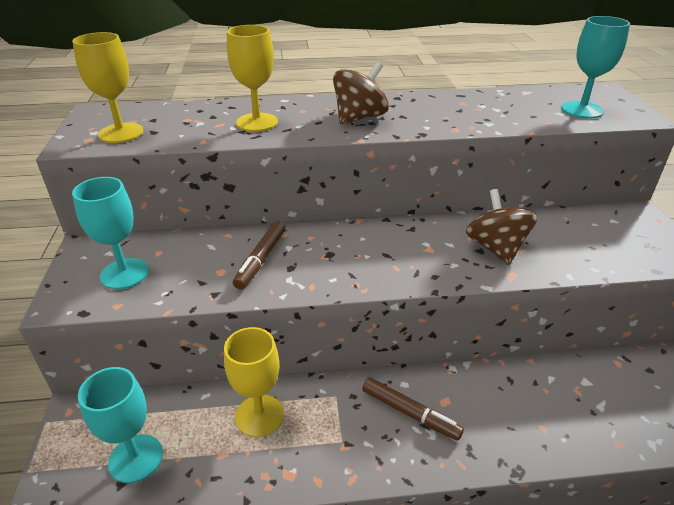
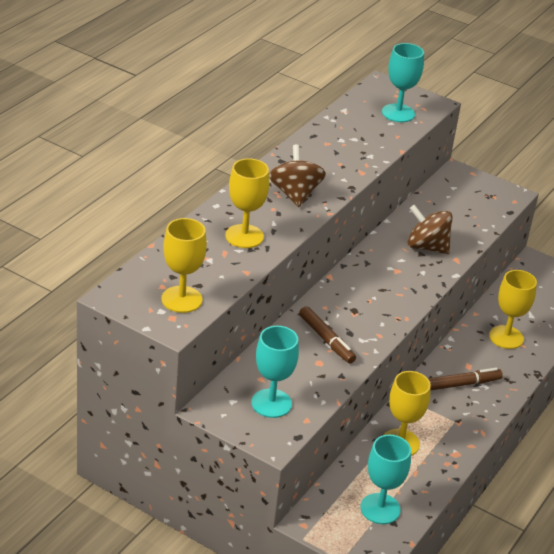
camera: 55 degrees left, 0 degrees up
none -> yellow goblet [489,270,537,349]

